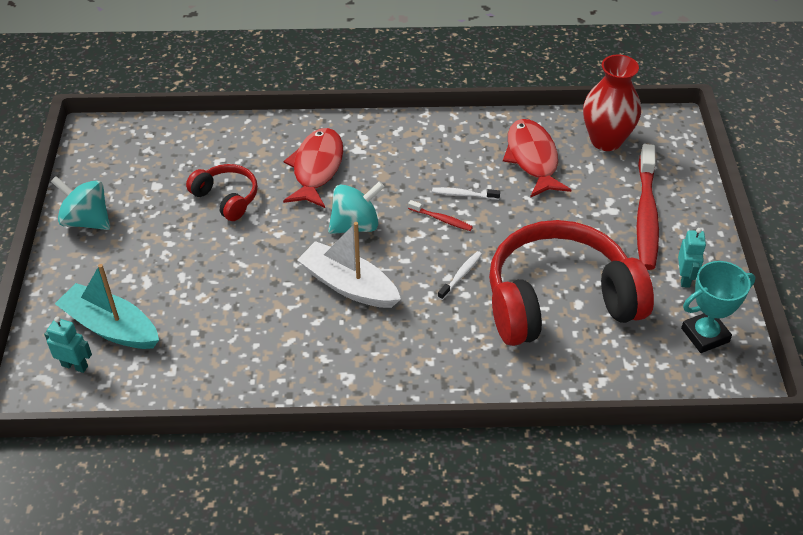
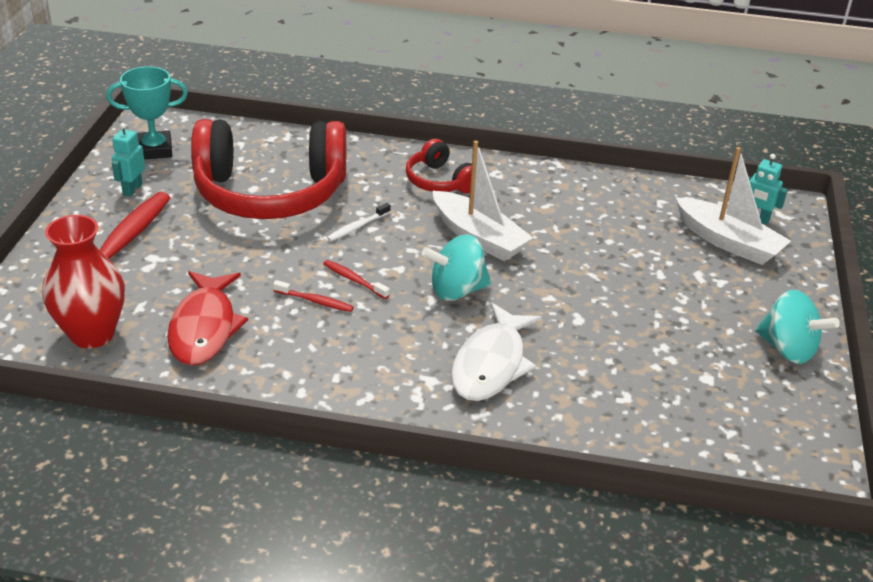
camera: 170 degrees left, 10 degrees down
turquoise boat [55,264,159,349] -> white boat [675,147,791,265]
red headphones [186,164,258,221] -> red headphones moved to [406,139,472,193]
red fish [283,128,343,208] -> white fish [451,303,542,401]
white toothbrush [432,187,500,200] -> red toothbrush [273,280,354,312]

